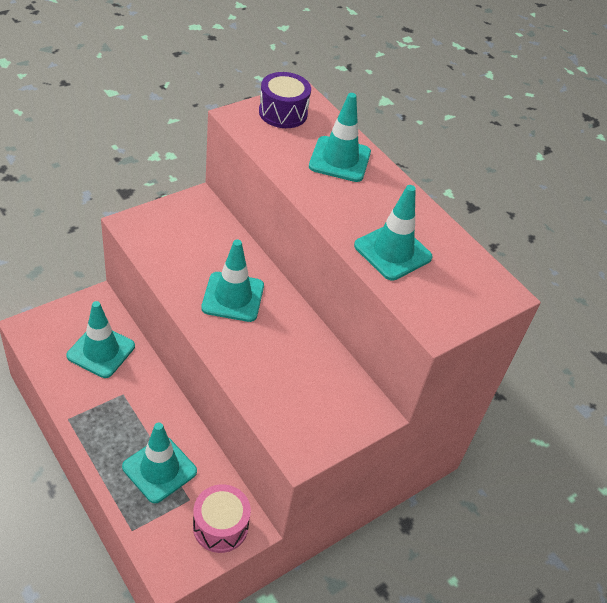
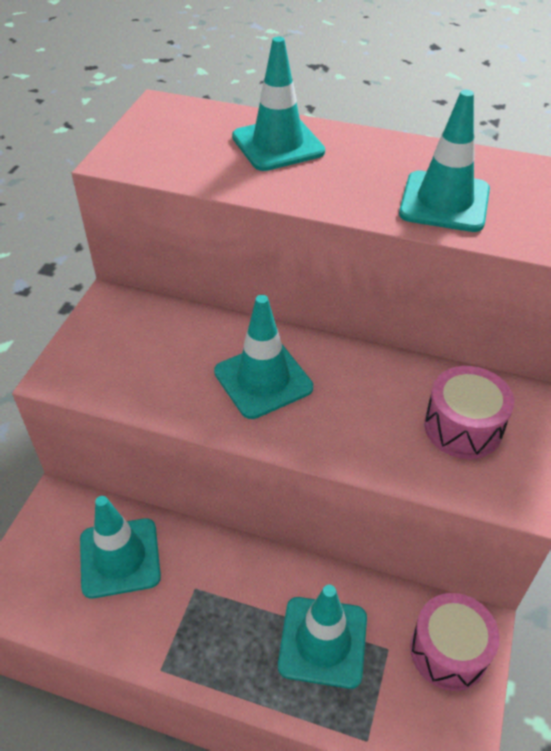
camera: 30 degrees left, 0 degrees up
purple drum [259,72,311,128] -> none
none -> pink drum [424,366,514,459]

